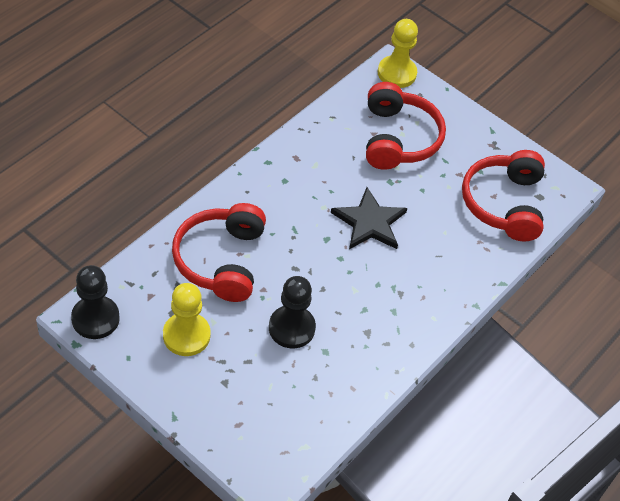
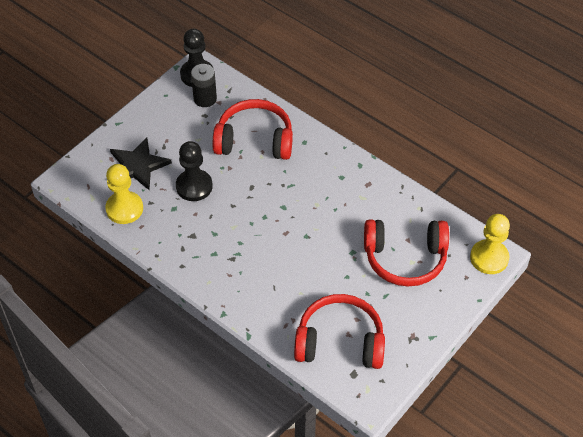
camera: 95 degrees right, 0 degrees up
yellow pawn [163,283,211,356] -> yellow pawn moved to [105,164,143,224]
black star [331,187,407,249] -> black star moved to [110,137,172,190]
none -> black battery [191,64,217,107]

